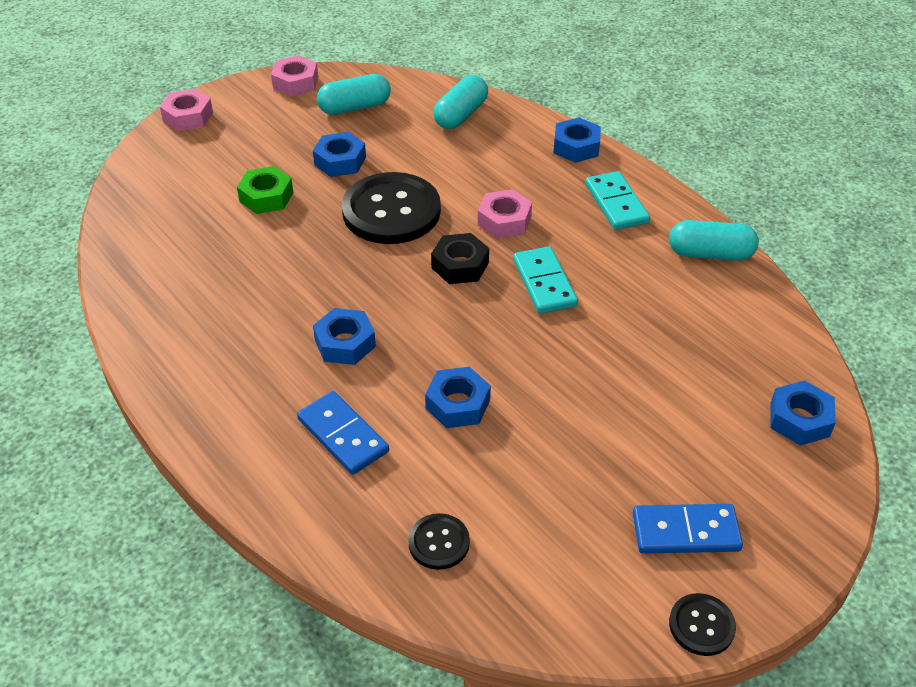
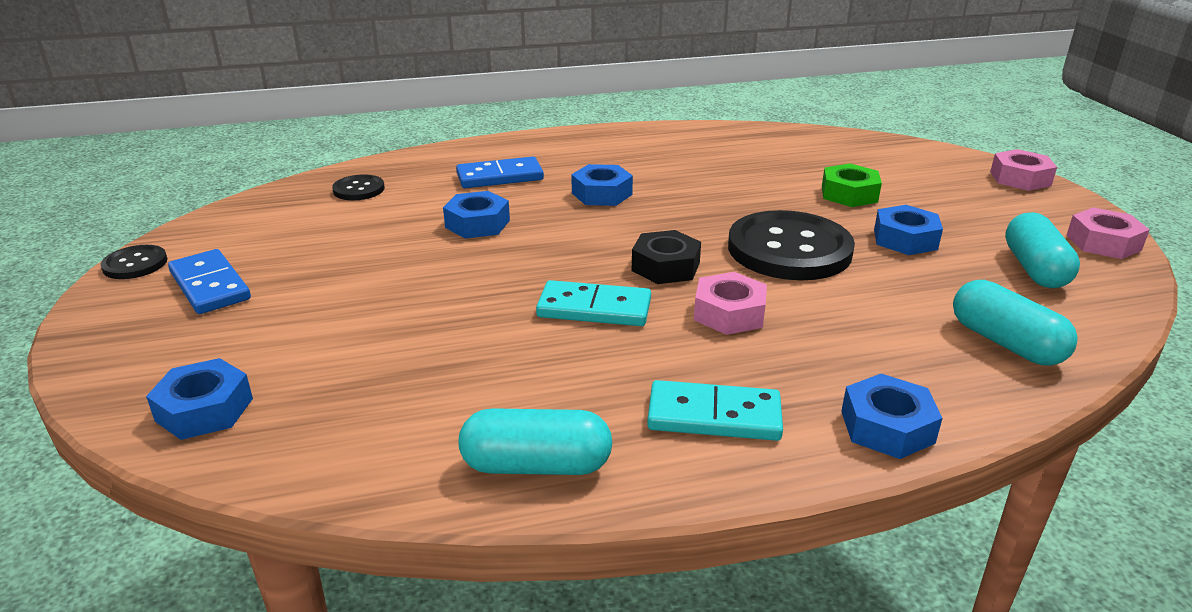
camera: 115 degrees right, 15 degrees down
blue domino [633,504,743,554] -> blue domino turned 60 degrees counterclockwise [168,249,251,314]
turquoise capsule [669,220,759,261] -> turquoise capsule turned 60 degrees clockwise [459,408,612,475]

